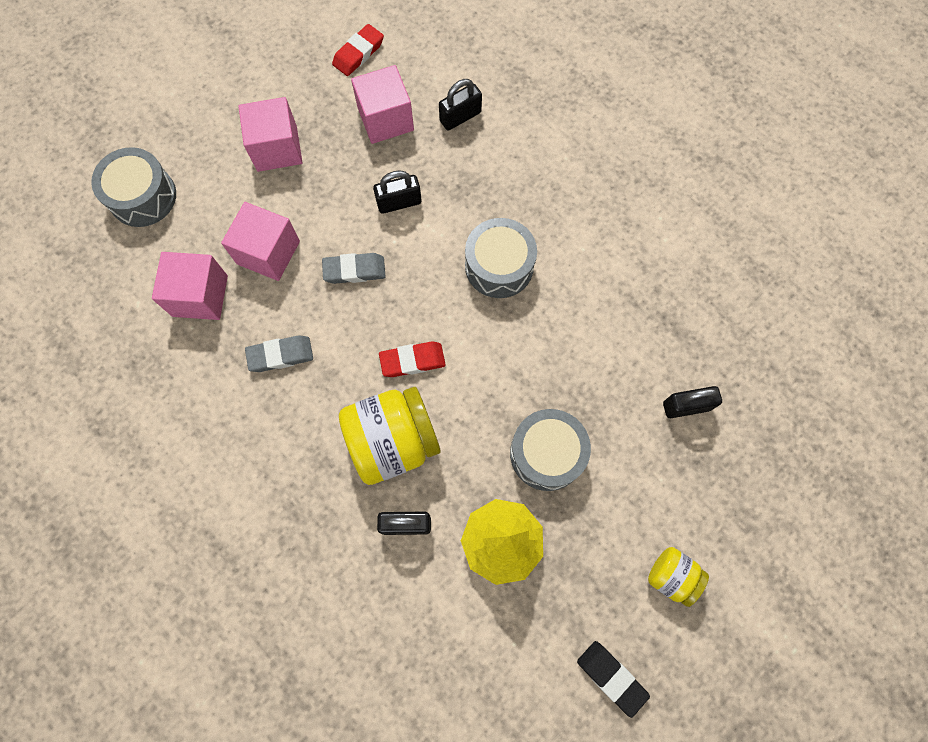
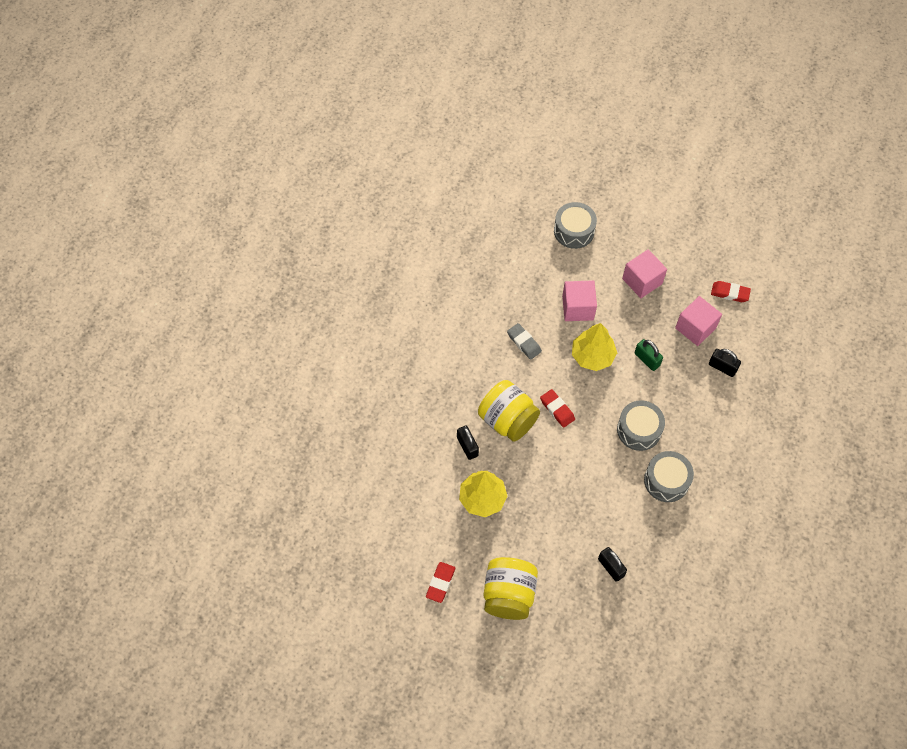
camera: 65 degrees right, 10 degrees down
pink cube [152,252,228,320] -> none
grey eraser [322,253,386,284] -> yellow tree [572,323,617,371]
black padlock [373,170,421,214] -> green padlock [634,339,663,371]
grey drum [510,409,591,491] -> grey drum moved to [644,451,694,502]
black eraser [577,641,650,718] -> red eraser [426,562,455,603]
yellow jar [648,547,709,607] -> yellow jar [484,557,538,620], size x1.89

